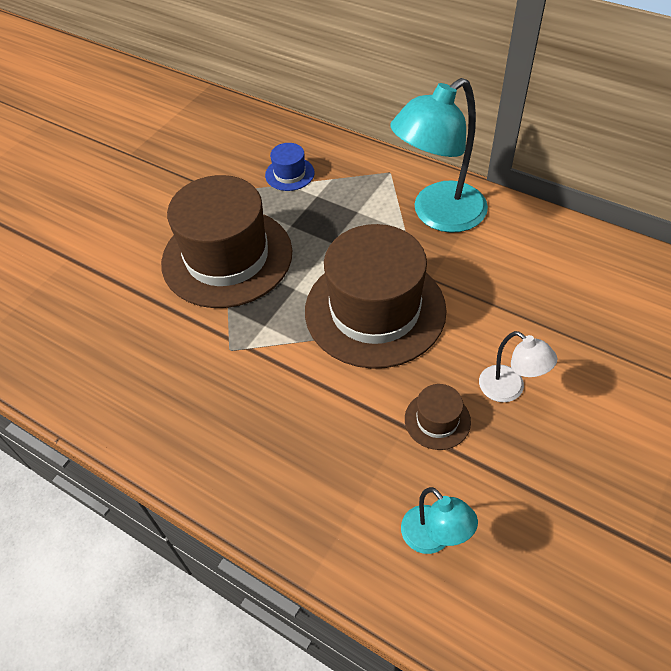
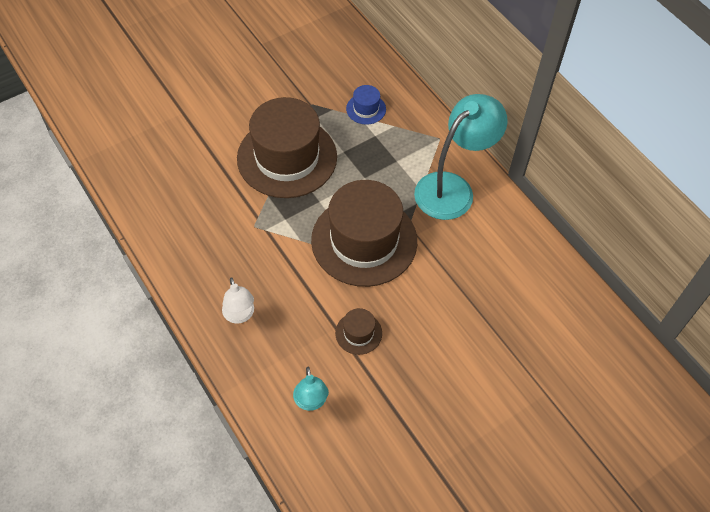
camera: 20 degrees right, 5 degrees up
turquoise lamp [391,78,488,233] -> turquoise lamp turned 150 degrees clockwise [414,94,508,220]
white lamp [479,331,557,402] -> white lamp moved to [222,277,254,324]

